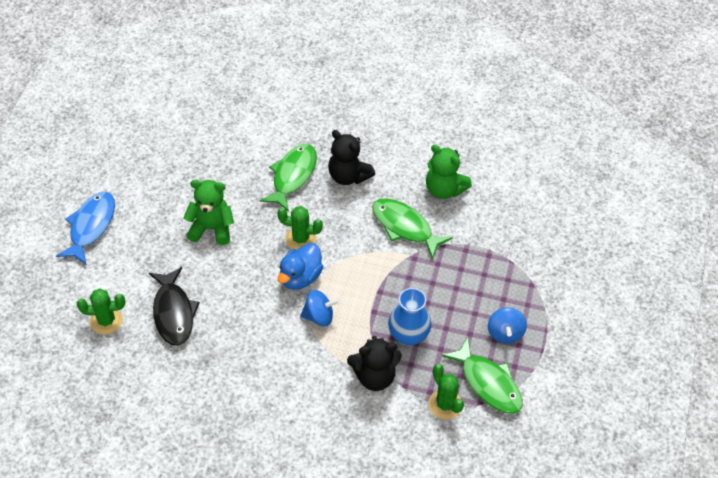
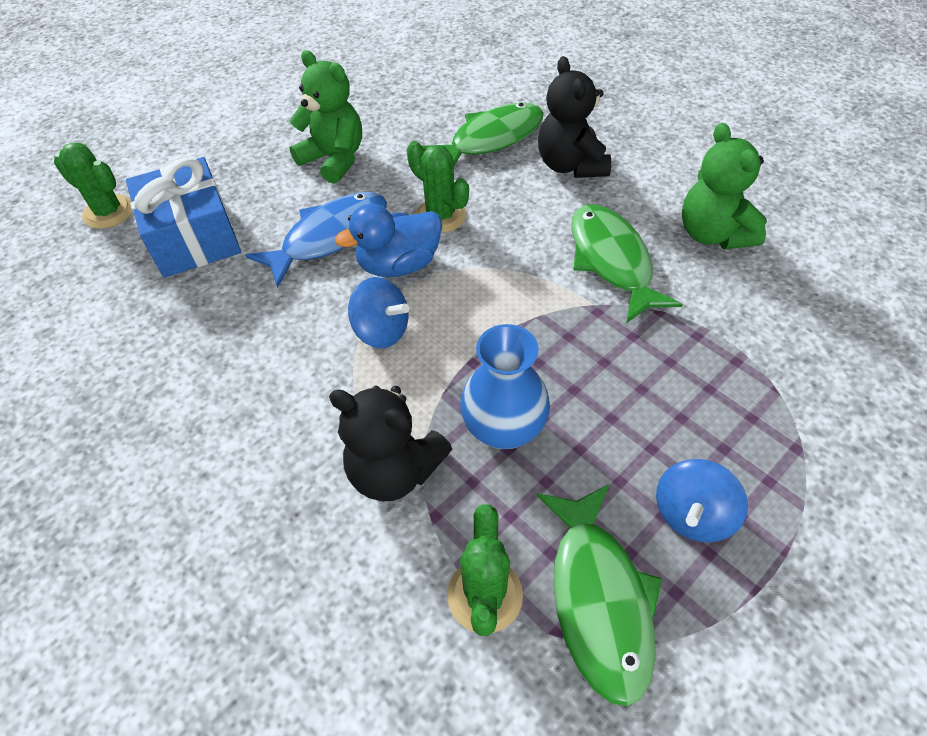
camera: 35 degrees right, 0 degrees up
blue fish [56,192,115,265] -> blue fish moved to [246,192,387,288]
black fish [149,267,200,346] -> blue gift [126,157,241,278]

